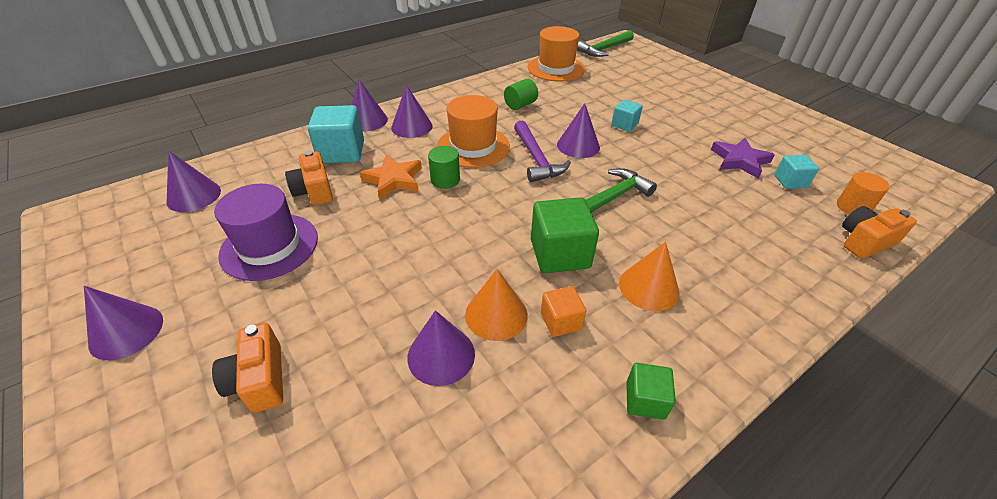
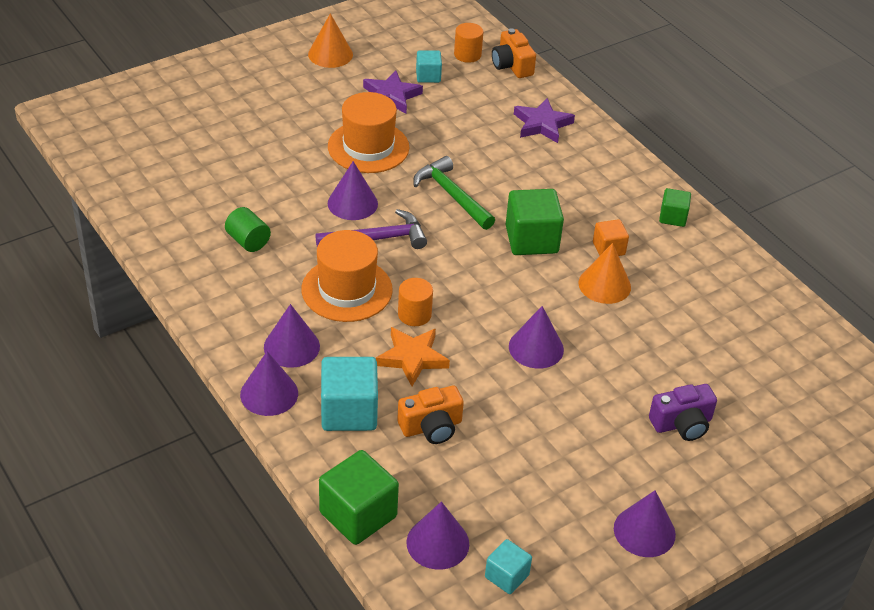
camera: 90 degrees left, 0 degrees up
orange camera [212,323,283,413] -> purple camera [649,384,717,441]
purple hat [214,184,318,281] -> none
purple cone [407,310,475,386] -> purple cone moved to [509,306,564,369]
green cylinder [428,146,460,189] -> orange cylinder [398,278,433,326]
orange hat [528,26,585,82] -> orange hat moved to [328,92,409,173]
green hammer [577,30,634,57] -> none
turquoise cube [611,99,643,132] -> turquoise cube moved to [485,539,532,594]
orange cone [619,242,679,311] -> orange cone moved to [308,13,353,68]
none -> green cube [319,450,399,545]
none -> purple star [514,98,575,143]

